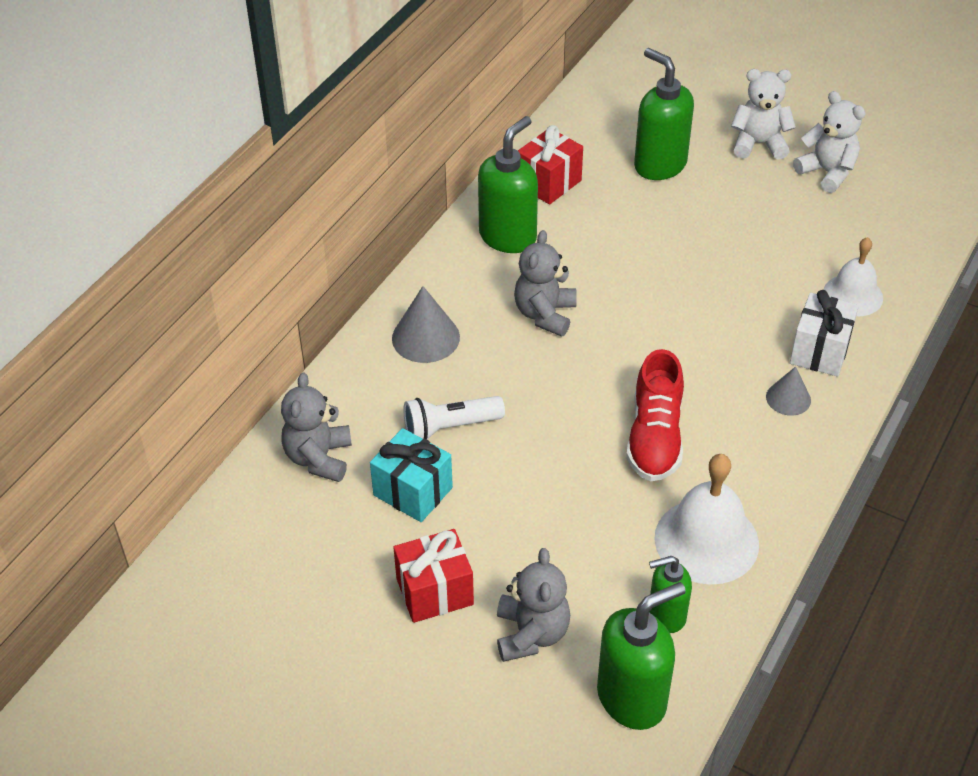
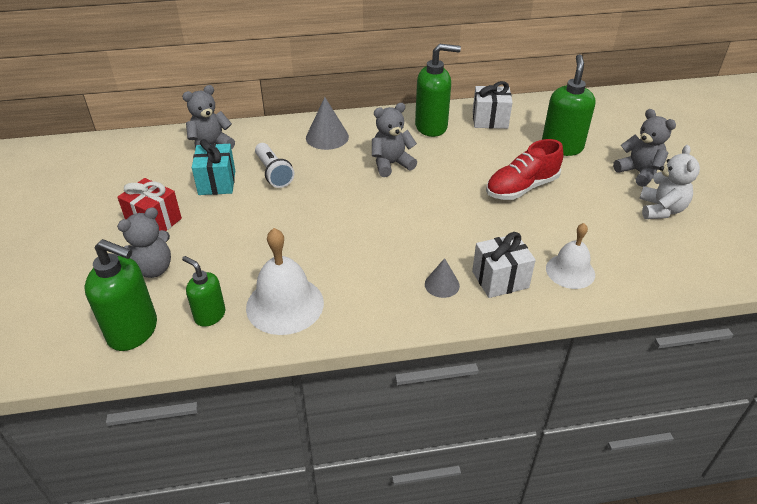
camera: 50 degrees right, 5 degrees down
white flashlight [404,396,505,440] -> white flashlight turned 150 degrees counterclockwise [255,143,294,188]
red gift [518,125,583,205] -> white gift [473,81,513,129]
red shoe [626,349,684,482] -> red shoe moved to [486,139,564,200]
white teddy bear [731,69,796,160] -> grey teddy bear [613,109,676,187]

